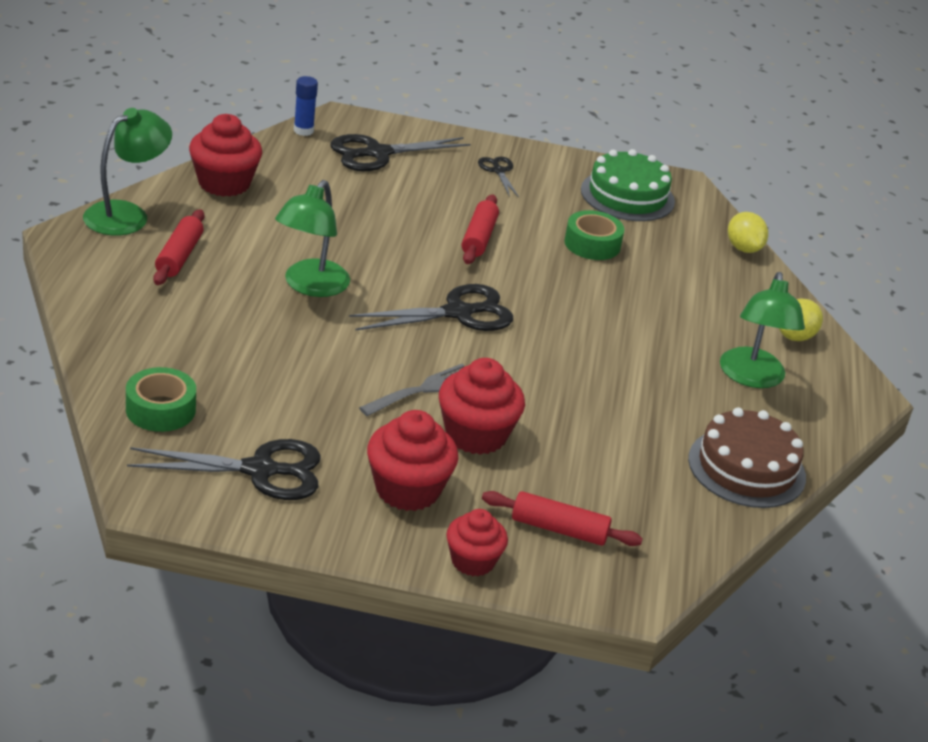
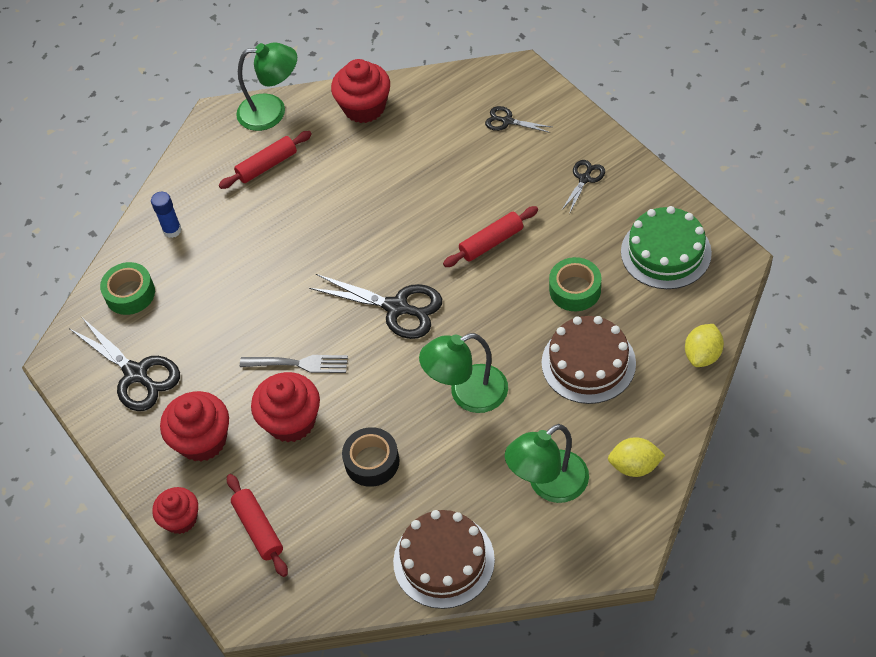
camera: 55 degrees right, 20 degrees up
green lamp [275,180,350,297] -> green lamp moved to [419,333,508,413]
blue glue stick [294,76,318,136] -> blue glue stick moved to [151,192,182,238]
black scissors [330,134,471,171] -> black scissors [485,106,552,133], size x0.53
none -> black tape [342,427,400,487]
none -> brown cake [542,316,636,404]

